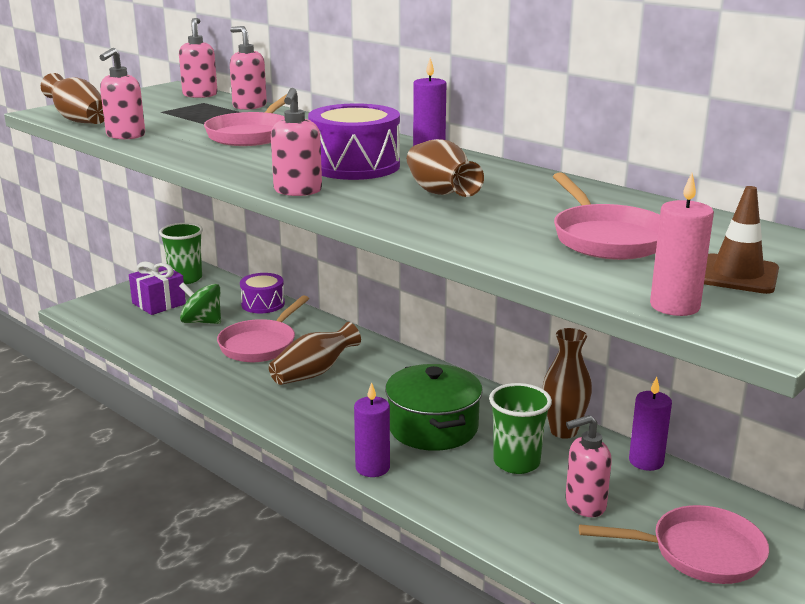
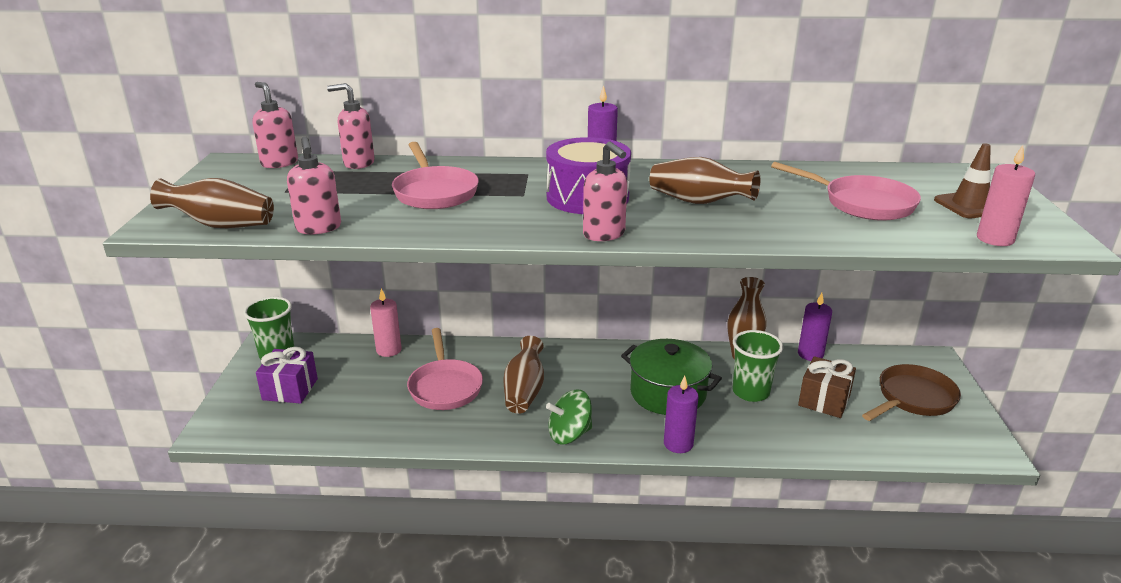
camera: 40 degrees left, 5 degrees up
green spinning top [179,282,221,324] -> green spinning top moved to [546,389,592,445]
purple drum [240,273,285,313] -> pink candle [370,289,402,357]
pink soap dispenser [565,415,612,517] -> brown gift [798,356,856,418]
pink pan [579,505,769,584] -> brown pan [862,364,961,421]

